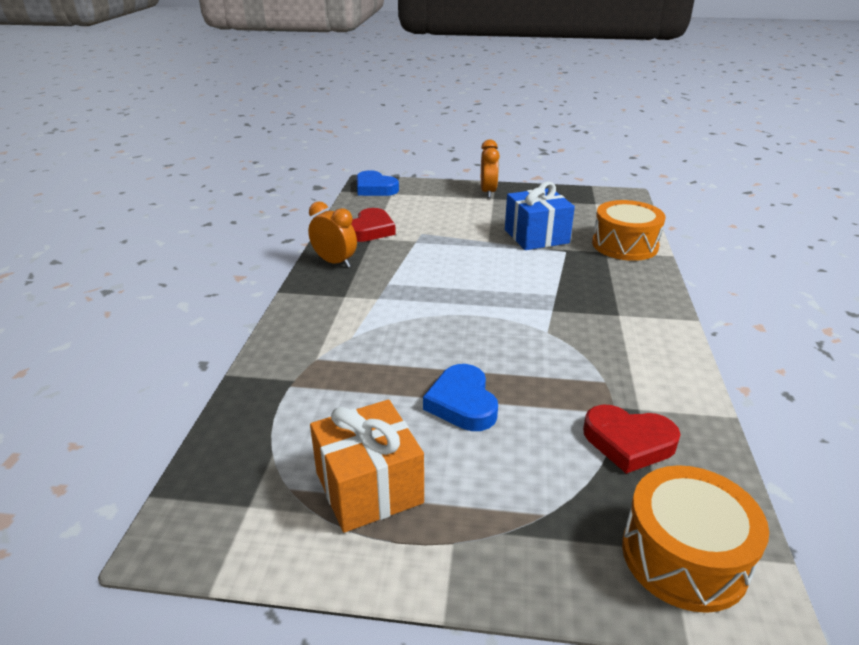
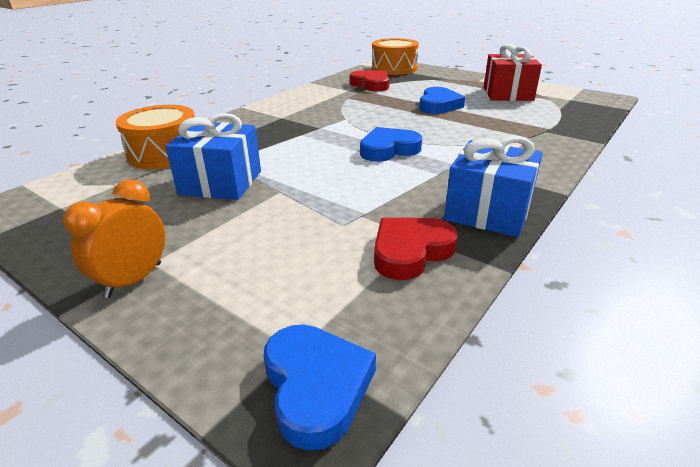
camera: 150 degrees left, 0 degrees up
orange clock [308,201,357,268] -> blue gift [444,136,543,237]
orange gift [310,400,424,533] -> red gift [484,44,542,101]
none -> blue heart [360,127,422,162]

